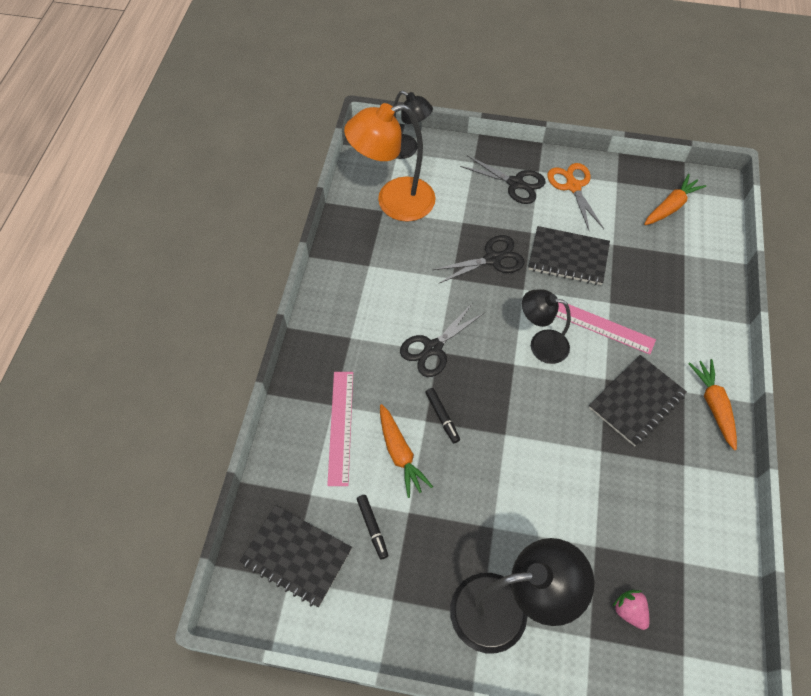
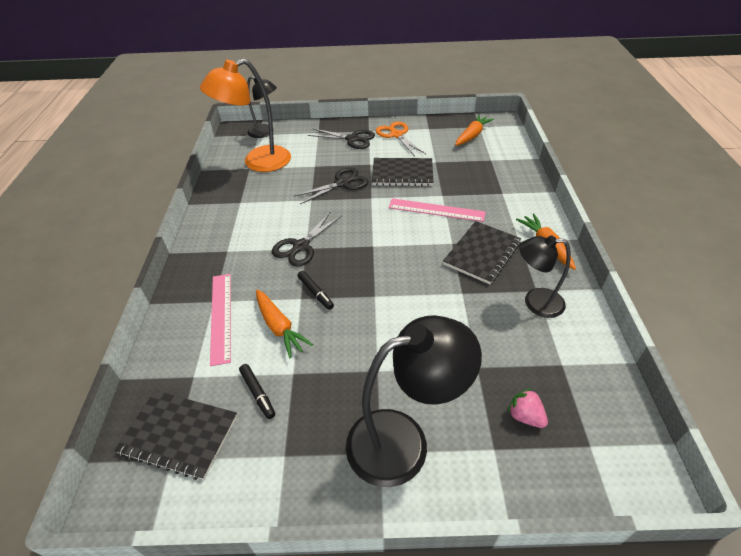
camera: 10 degrees left, 15 degrees down
black lamp [522,289,571,364] -> black lamp moved to [519,235,571,318]

